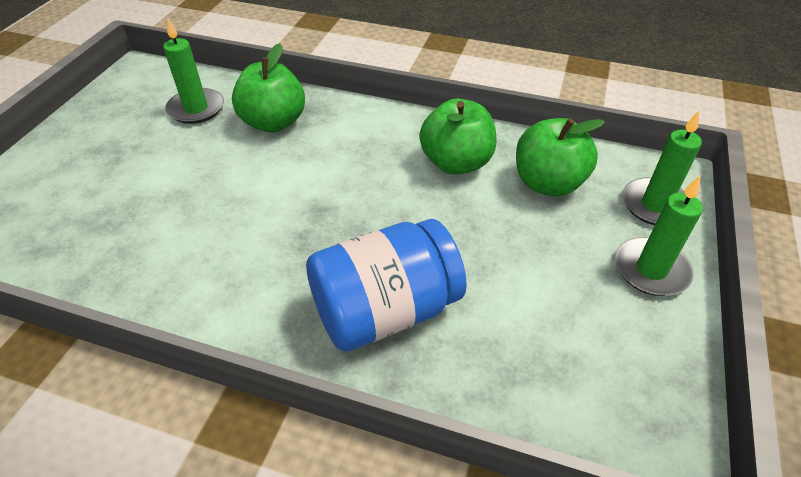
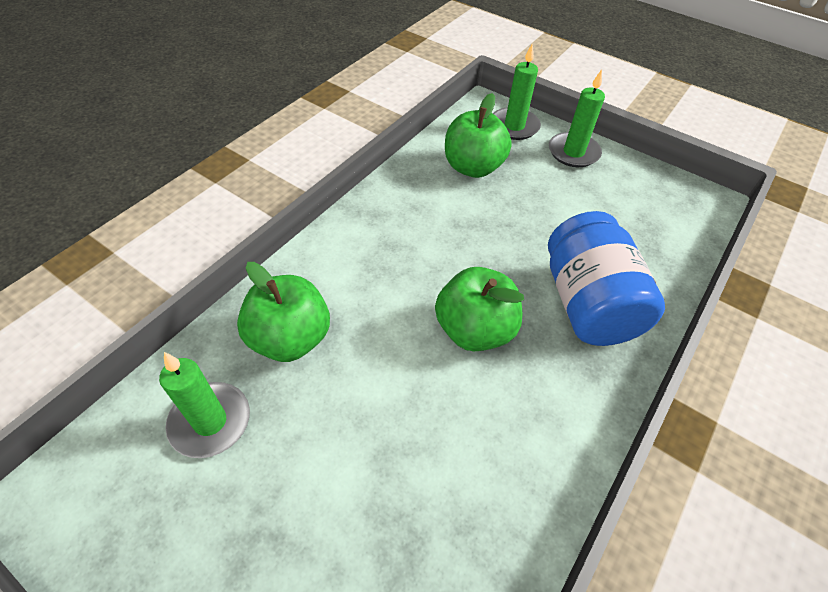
camera: 75 degrees left, 5 degrees up
green apple [419,99,497,175] -> green apple moved to [435,267,524,351]

